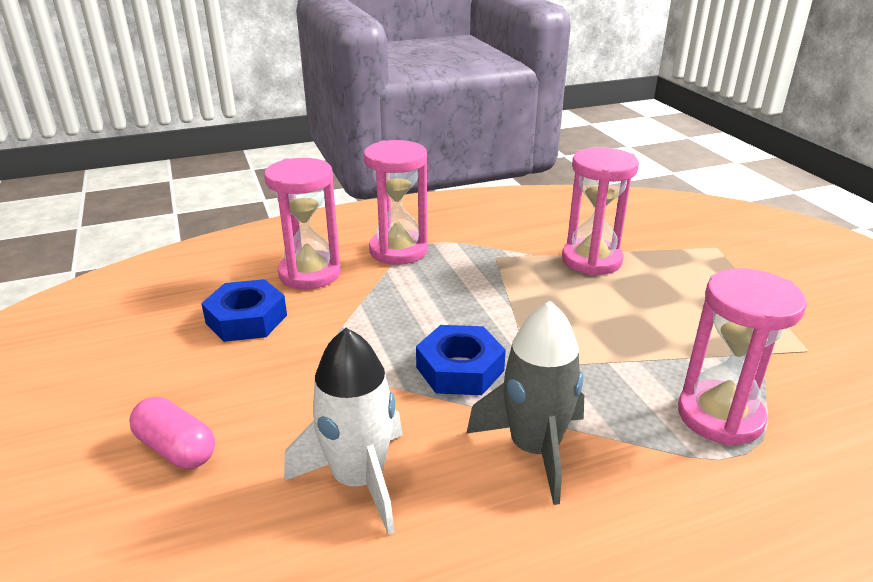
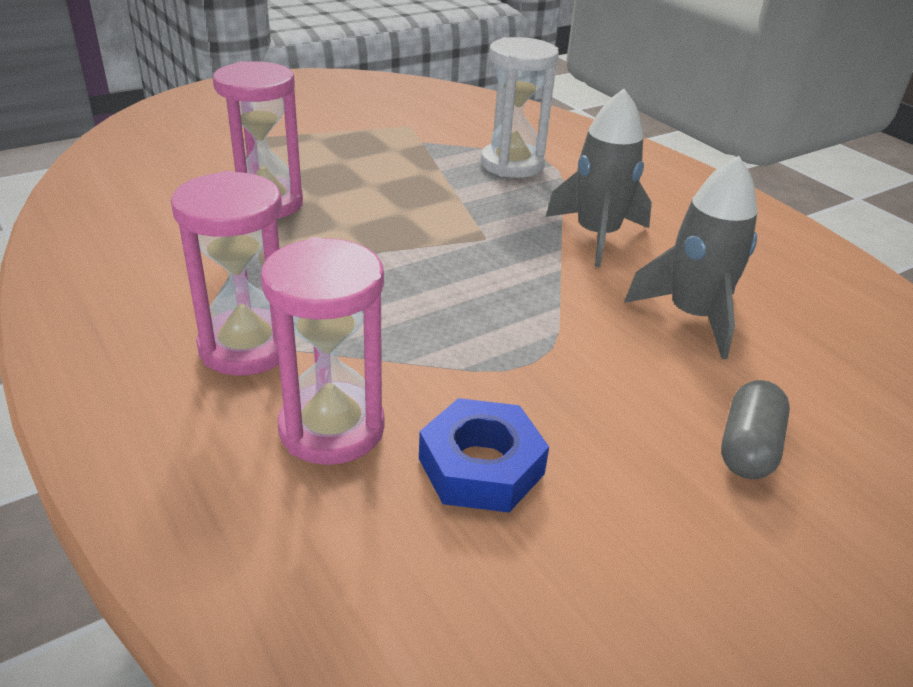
camera: 105 degrees left, 5 degrees up
pink capsule [129,397,215,469] -> grey capsule [721,380,790,479]
white rocket [284,328,403,535] -> grey rocket [624,156,757,359]
blue nut [416,325,506,395] -> none
pink hourglass [678,269,807,446] -> white hourglass [481,37,559,178]

